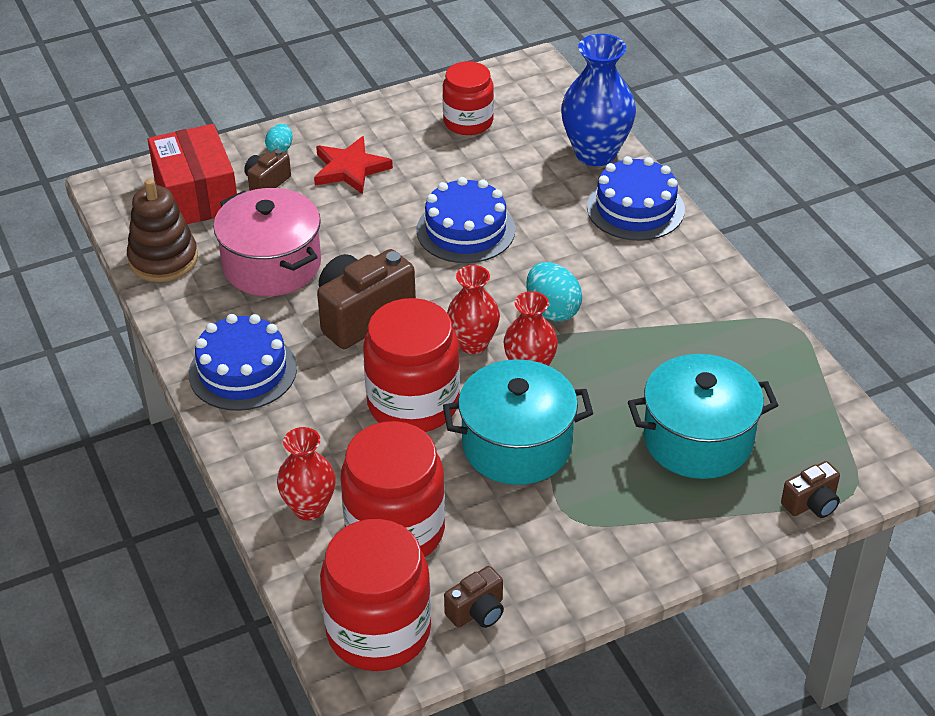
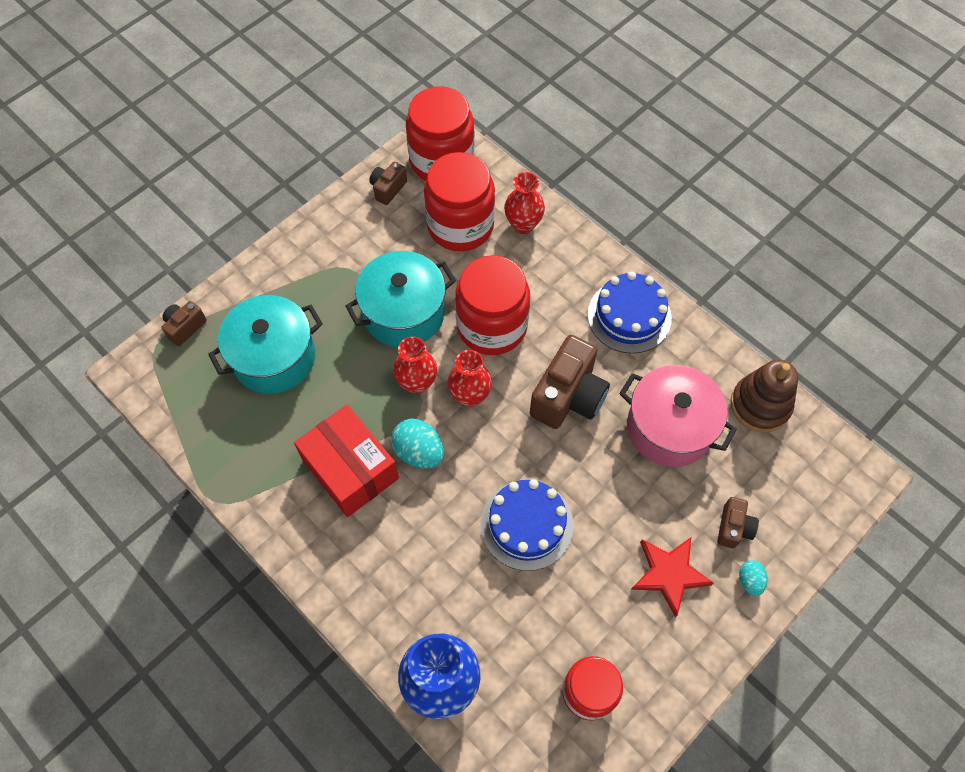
camera: 160 degrees right, 20 degrees up
red box [148,124,237,224] -> red box moved to [294,405,399,517]
blue cake [587,156,685,241] -> none

